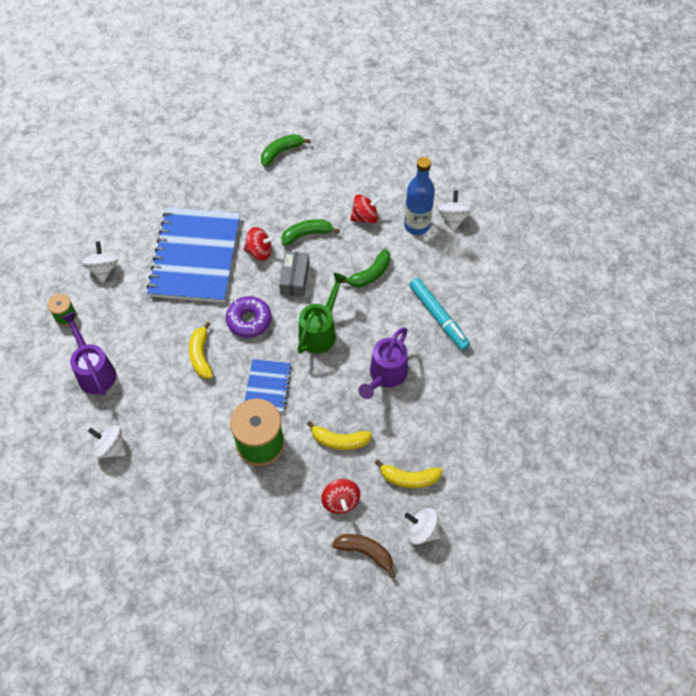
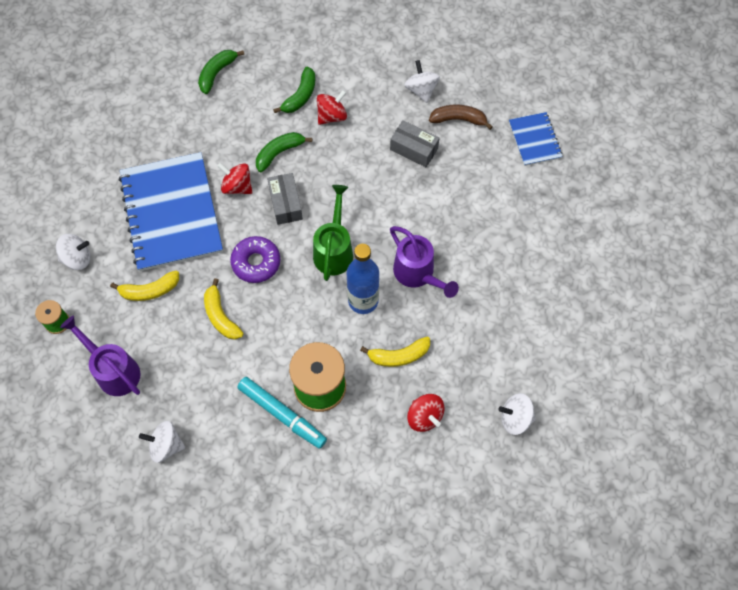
camera: 20 degrees left, 5 degrees up
white spinning top [82,241,118,283] -> white spinning top turned 105 degrees clockwise [56,234,90,270]
red spinning top [243,227,275,260] -> red spinning top turned 135 degrees counterclockwise [217,163,252,194]
blue notebook [245,359,292,413] -> blue notebook moved to [509,112,563,166]
brown banana [332,534,395,578] -> brown banana moved to [429,105,493,130]
green banana [341,249,390,287] -> green banana moved to [273,67,315,113]
purple watering can [359,327,408,399] -> purple watering can turned 45 degrees counterclockwise [390,226,459,298]
yellow banana [375,460,443,488] -> yellow banana moved to [110,271,179,301]
blue bottle [404,157,435,235] -> blue bottle moved to [347,244,379,314]
turquoise marker [409,278,470,351] -> turquoise marker moved to [237,377,327,449]
none -> grey box [390,120,439,167]

